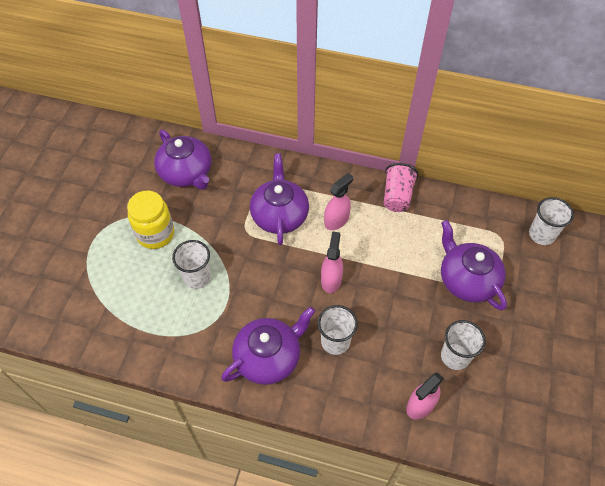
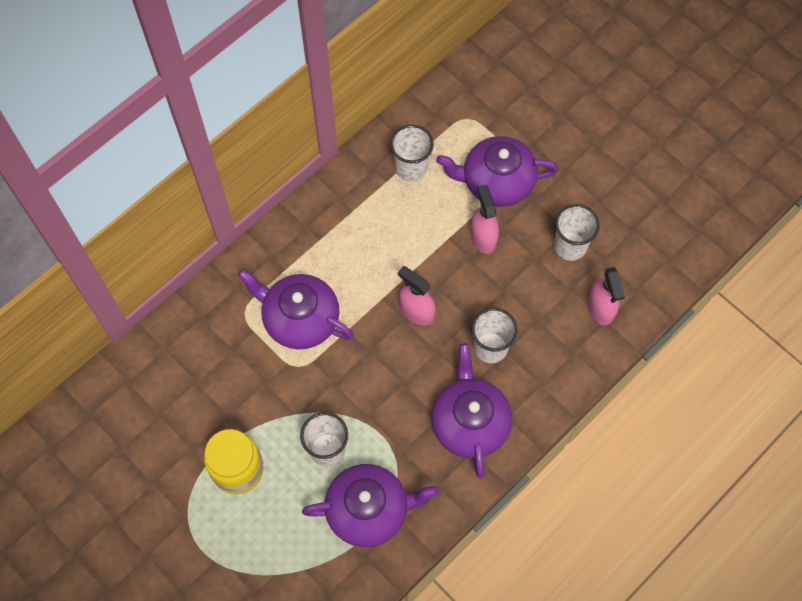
camera: 60 degrees left, 10 degrees up
purple teapot [154,130,211,190] -> purple teapot moved to [302,464,439,547]
pink spray bottle [324,173,353,230] -> pink spray bottle moved to [470,184,499,254]
pink cup [383,163,418,212] -> none
white cup [529,197,574,245] -> white cup moved to [390,125,434,182]

